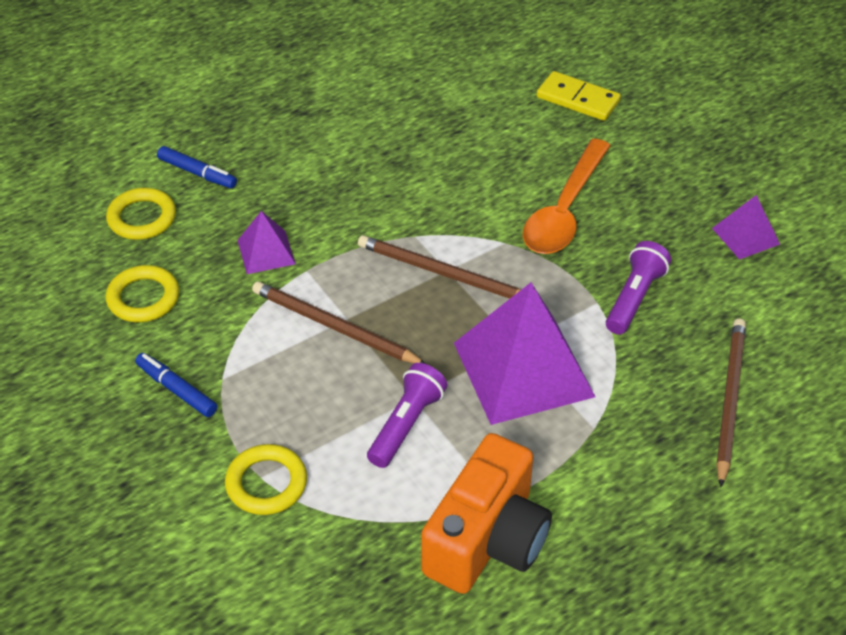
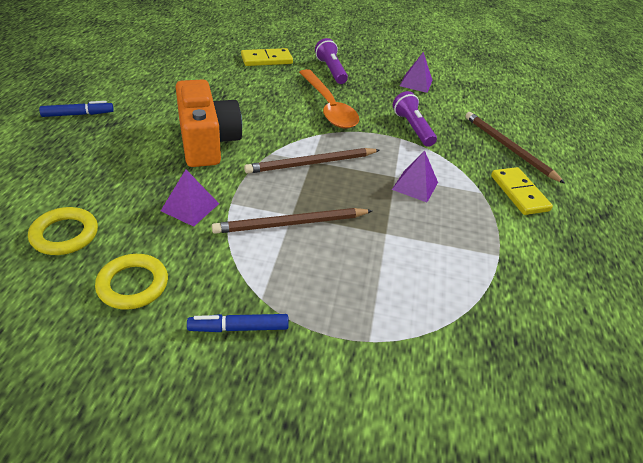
camera: 50 degrees left, 5 degrees down
blue marker [157,146,237,188] -> blue marker moved to [39,101,114,117]
yellow ring [225,444,307,515] -> none
purple flashlight [367,363,448,468] -> purple flashlight moved to [315,38,348,84]
orange camera [421,433,552,594] -> orange camera moved to [176,79,242,167]
purple pyramid [454,282,596,425] -> purple pyramid [392,151,438,202], size x0.48
none -> yellow domino [491,167,553,215]

